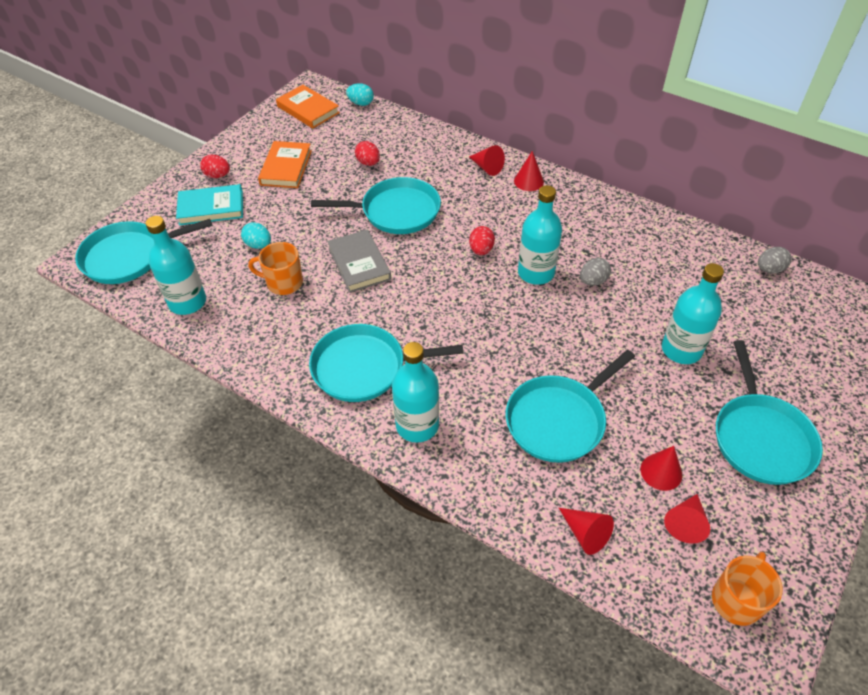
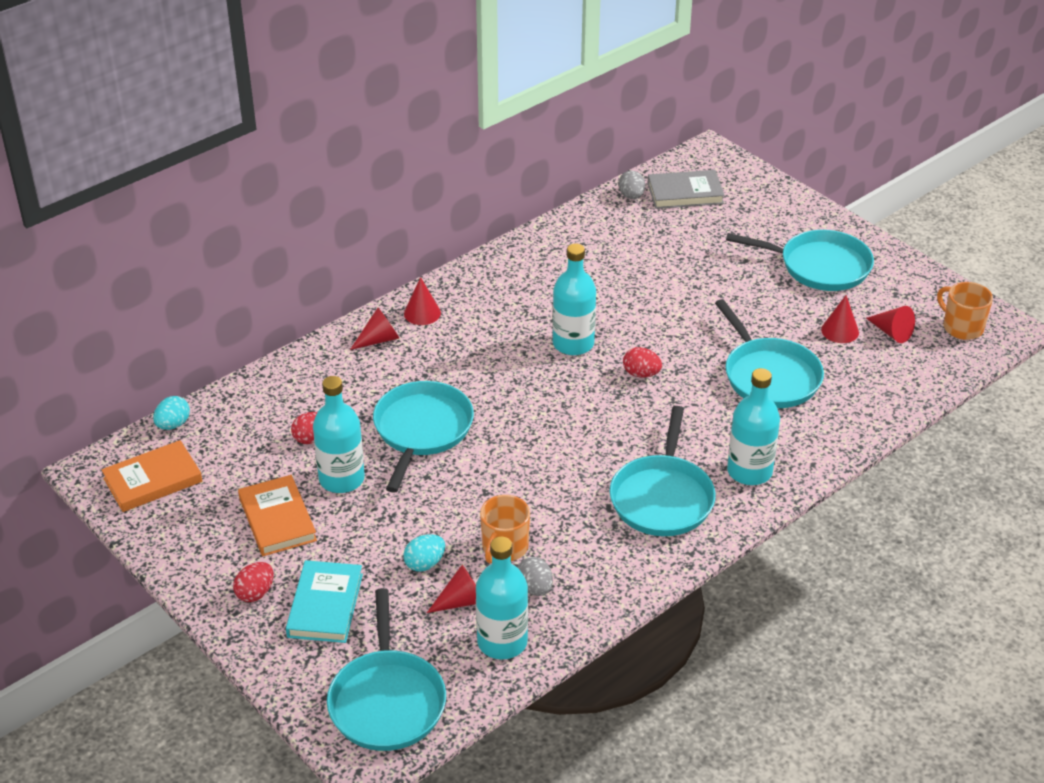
camera: 75 degrees left, 10 degrees down
orange book [258,141,312,188] -> orange book turned 45 degrees clockwise [238,475,317,556]
grey book [327,229,391,293] -> grey book moved to [648,170,725,209]
red egg [469,226,495,255] -> red egg moved to [623,347,662,378]
red cone [559,508,614,555] -> red cone moved to [427,565,476,613]
grey egg [580,258,611,286] -> grey egg moved to [518,557,553,596]
turquoise bottle [662,263,724,364] -> turquoise bottle moved to [313,376,365,493]

